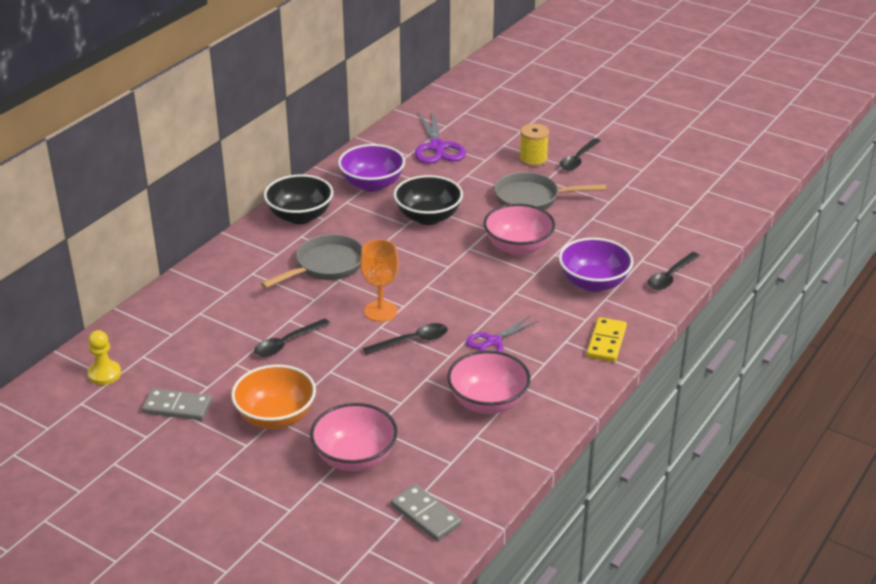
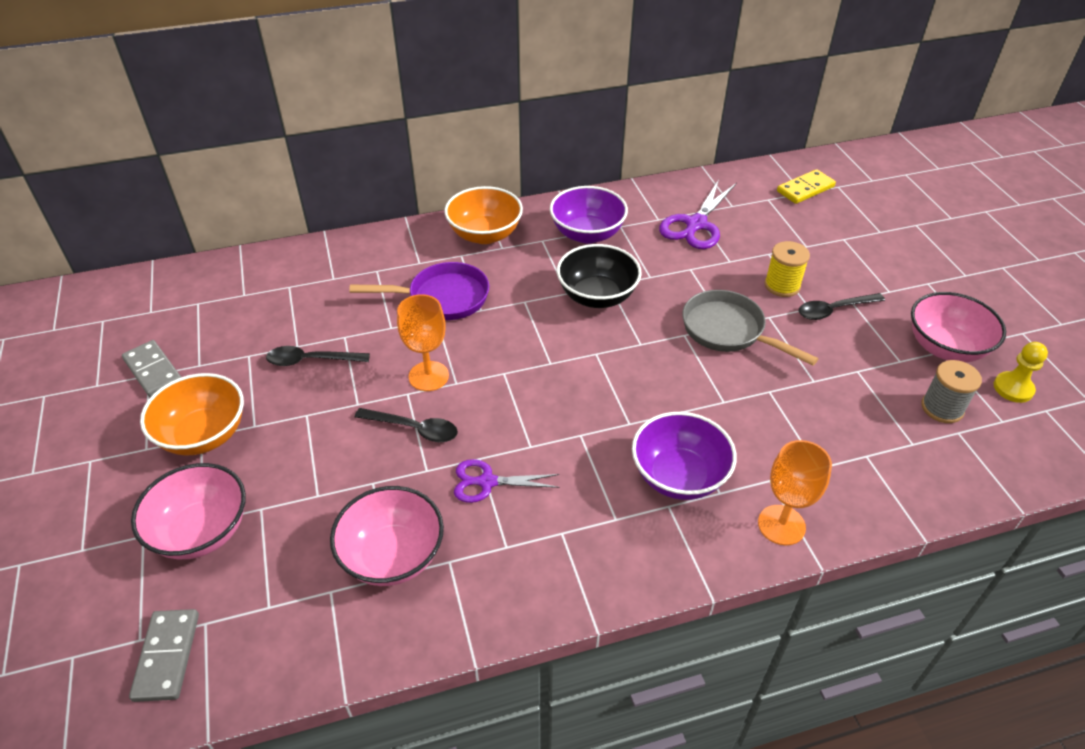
camera: 40 degrees right, 10 degrees up
yellow pawn [87,330,121,385] -> yellow pawn moved to [994,342,1048,403]
grey pan [261,234,363,288] -> purple pan [350,262,489,320]
black bowl [264,174,333,224] -> orange bowl [444,186,523,244]
pink bowl [483,204,555,255] -> pink bowl moved to [911,292,1006,362]
yellow domino [586,317,627,362] -> yellow domino moved to [777,169,836,204]
black spoon [648,252,700,290] -> orange goblet [758,440,832,545]
none -> grey spool [921,360,982,423]

